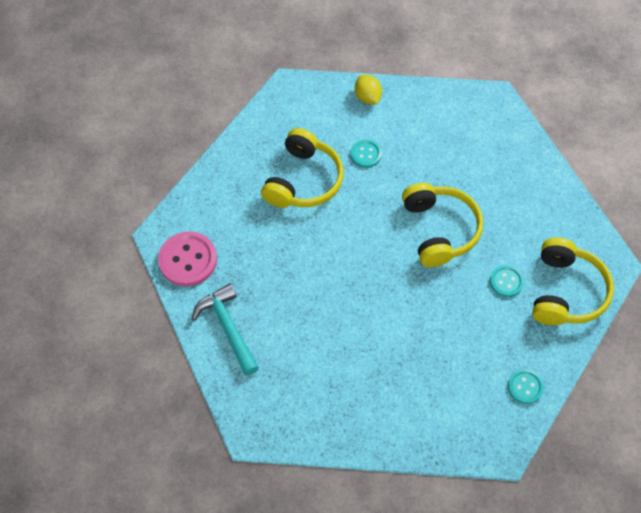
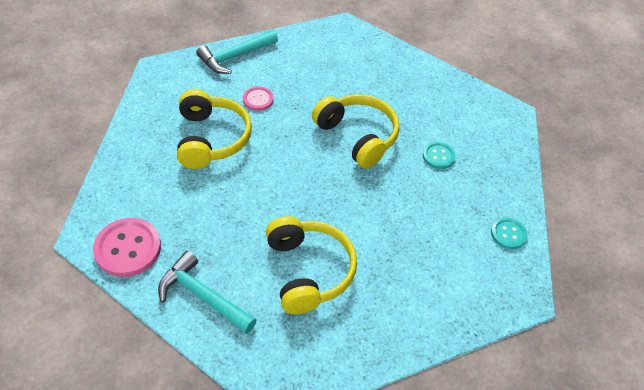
camera: 30 degrees left, 10 degrees down
turquoise button [351,140,382,168] -> pink button [243,86,274,111]
yellow lemon [355,75,382,104] -> turquoise hammer [196,30,278,74]
yellow headphones [532,237,614,326] -> yellow headphones moved to [266,216,357,314]

